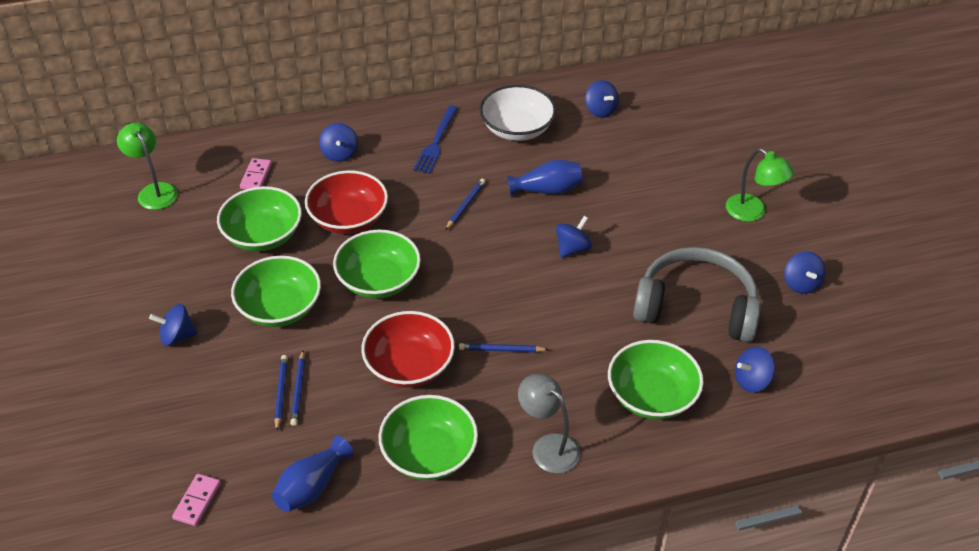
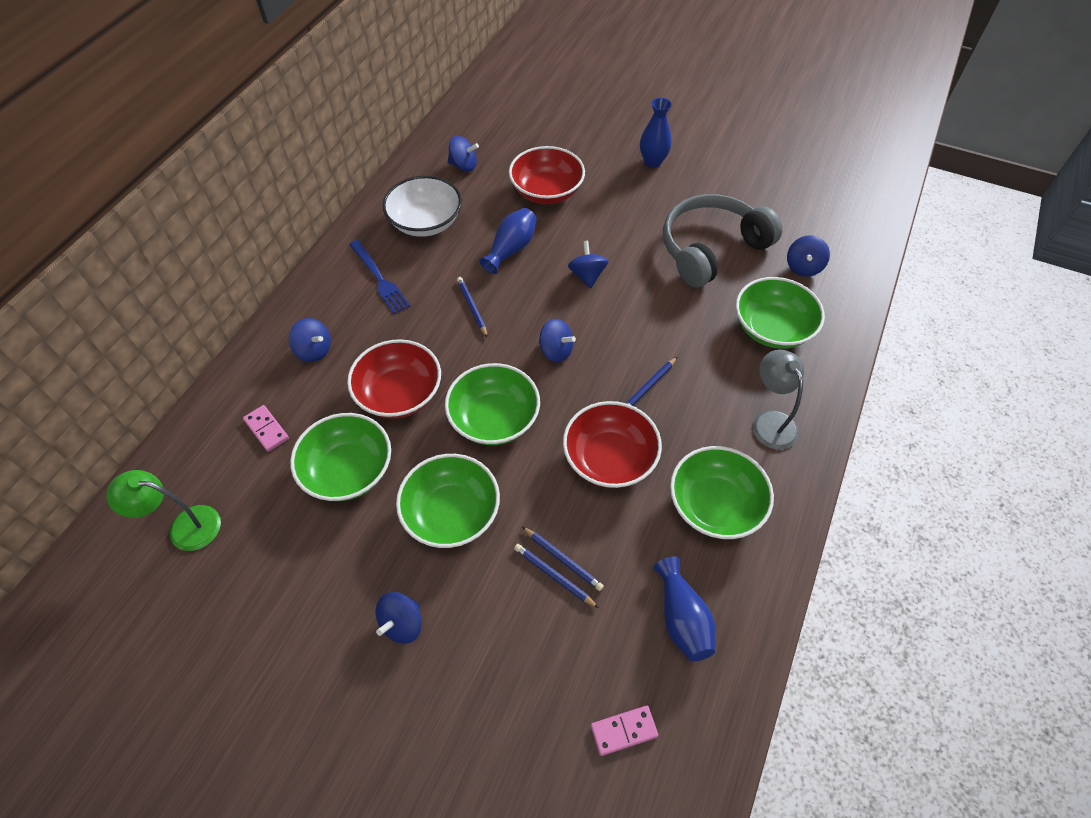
camera: 50 degrees left, 10 degrees up
pink domino [172,474,220,526] -> pink domino turned 75 degrees counterclockwise [591,706,658,756]
grey lamp [518,374,580,473] -> grey lamp turned 75 degrees clockwise [752,350,804,450]
green lamp [726,148,794,222] -> blue vase [640,98,672,168]
blue spinning top [784,251,826,294] -> blue spinning top moved to [539,319,576,363]
none -> red bowl [509,146,585,204]

